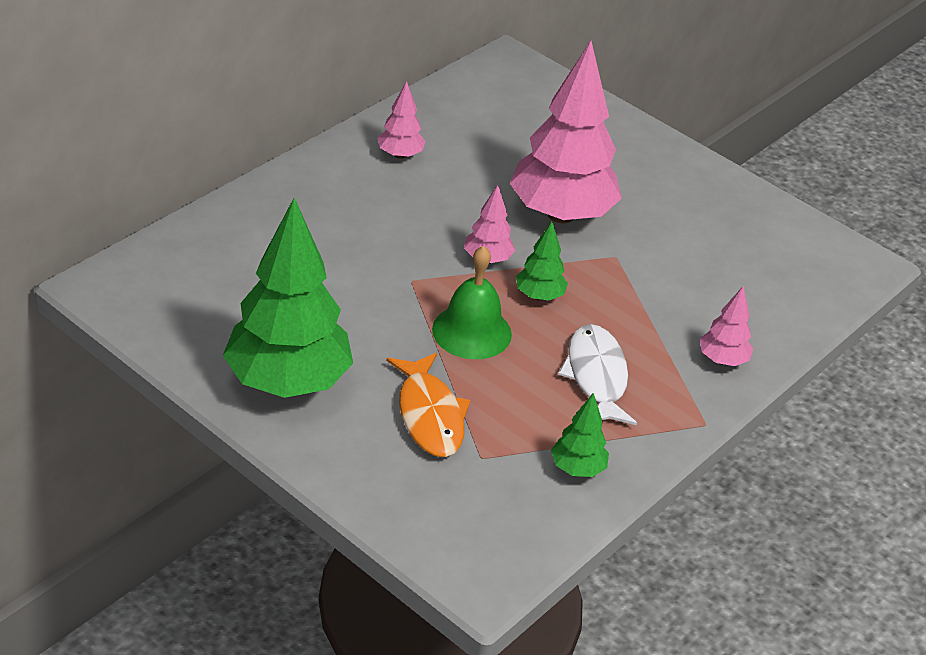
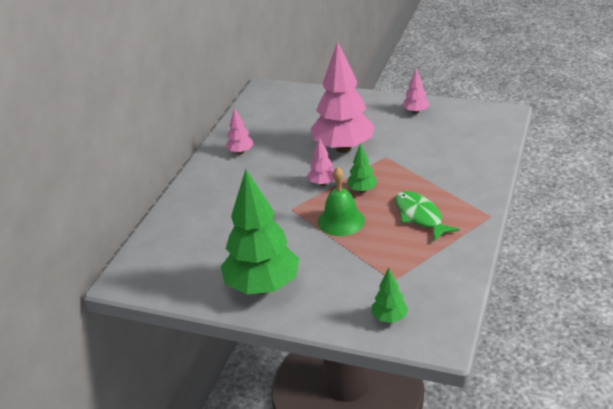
camera: 15 degrees left, 5 degrees down
orange fish [386,353,471,457] -> none
green tree [551,392,609,477] -> green tree moved to [371,268,408,323]
white fish [558,324,637,425] -> green fish [395,191,460,241]
pink tree [700,286,753,366] -> pink tree moved to [402,69,429,114]

